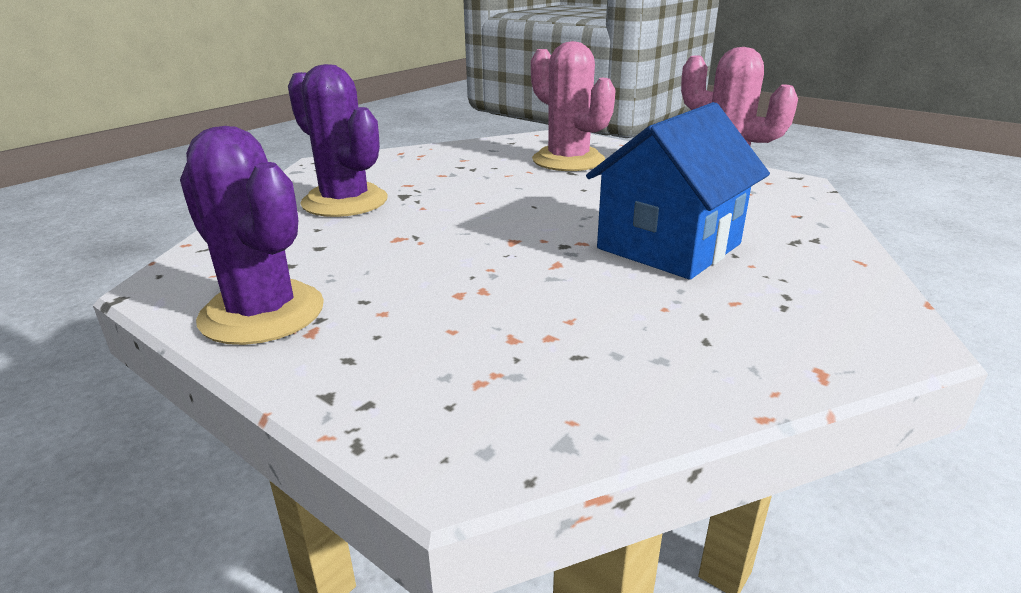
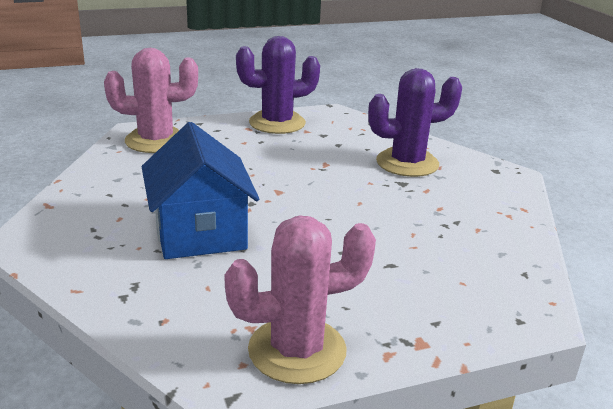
camera: 120 degrees right, 0 degrees up
pink cactus [531,41,616,171] -> pink cactus moved to [104,48,198,153]

